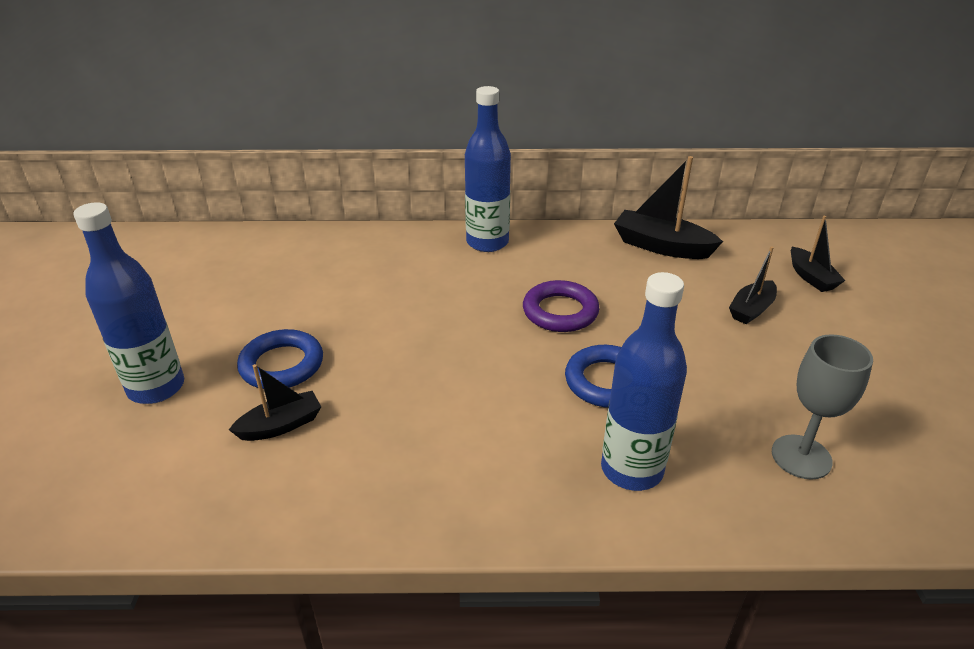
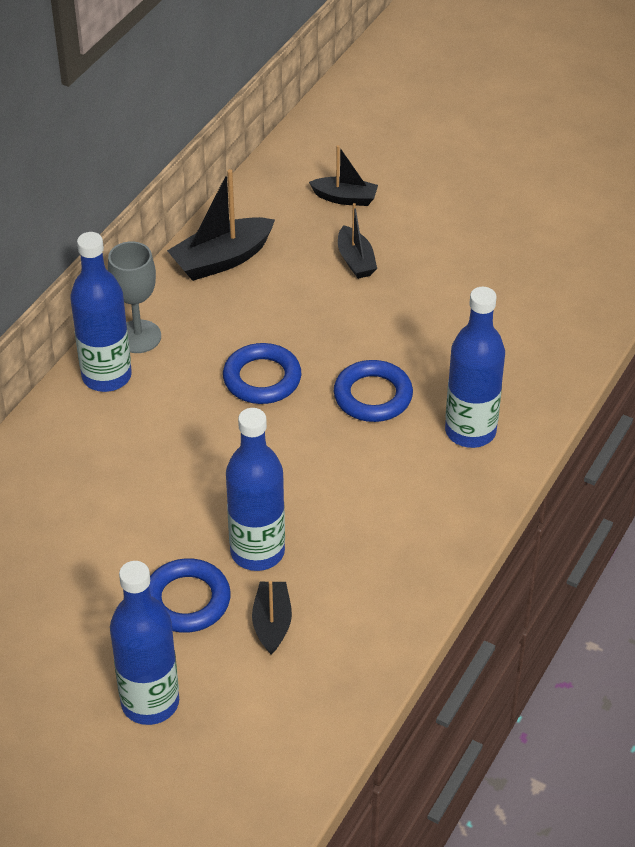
camera: 60 degrees left, 10 degrees up
purple ring [523,280,599,332] -> blue ring [223,343,301,404]
grey goblet [772,334,873,480] -> grey goblet moved to [108,241,161,353]
none -> blue bottle [226,408,285,571]

